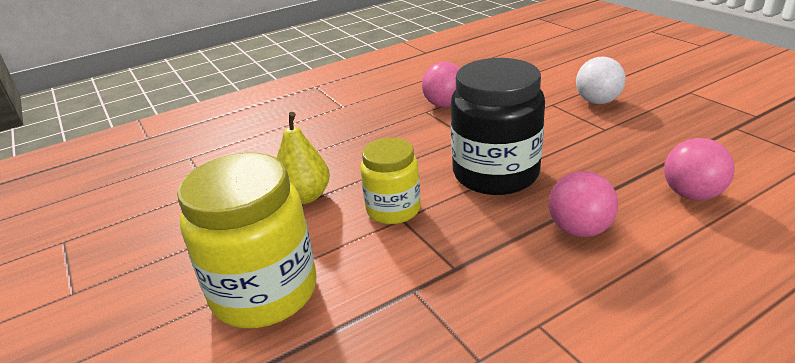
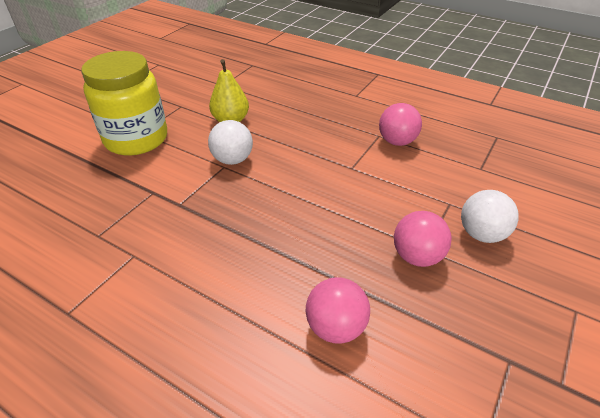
camera: 60 degrees right, 10 degrees up
yellow jar [360,138,421,224] -> white ball [208,120,253,165]
black jar [451,58,545,195] -> none
pink ball [549,171,618,237] -> pink ball moved to [394,211,452,267]

